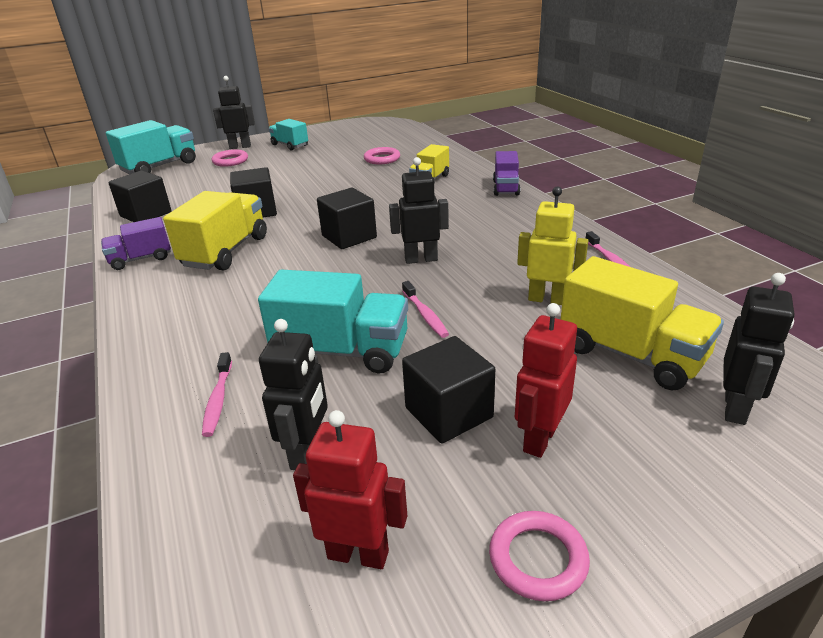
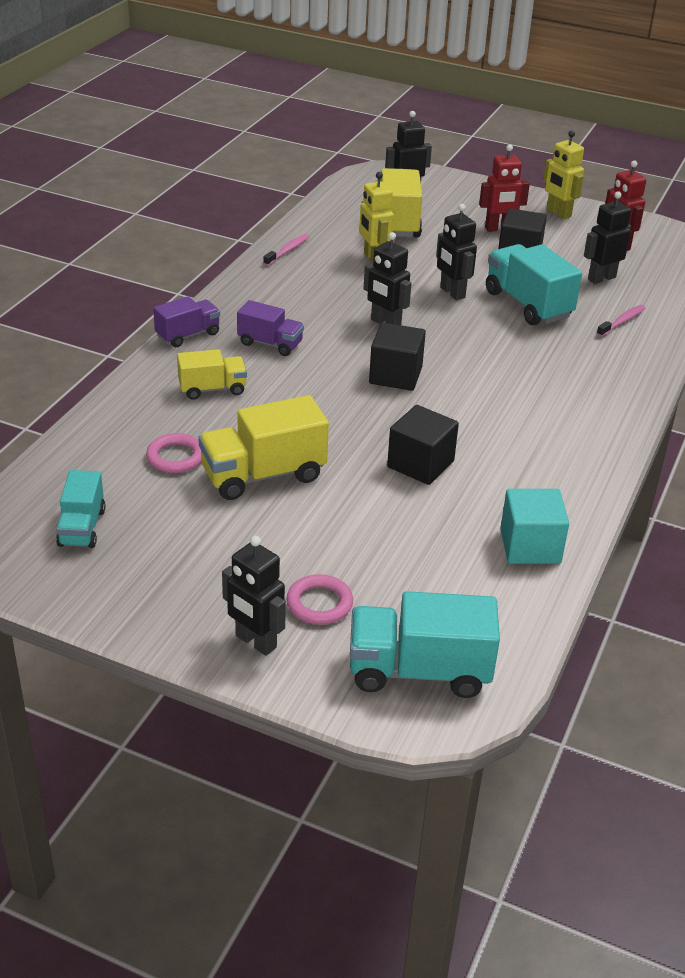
camera: 135 degrees left, 5 degrees up
purple truck [101,217,171,270] -> purple truck moved to [237,300,304,356]
black cube [108,171,172,222] -> turquoise cube [500,489,569,564]
yellow truck [163,191,267,271] -> yellow truck moved to [198,395,329,500]
turquoise truck [269,119,308,150] -> turquoise truck moved to [56,470,106,548]
pink toothbrush [402,281,449,338] -> black robot [436,204,477,300]
pink ring [489,511,590,601] -> yellow robot [543,131,584,219]

